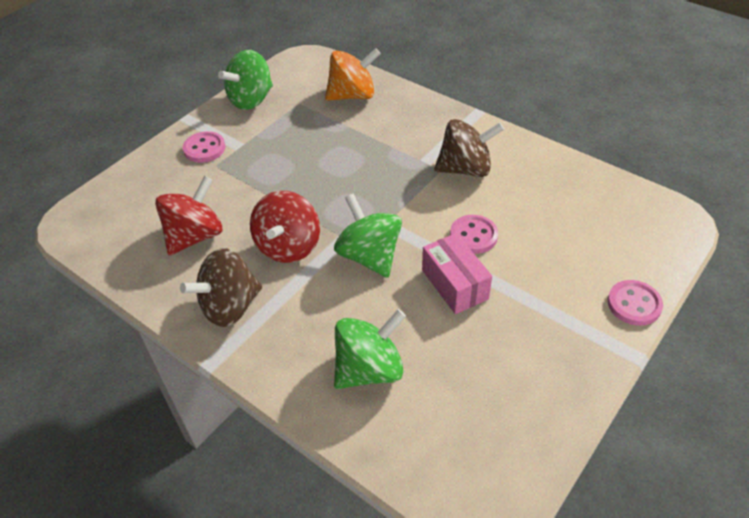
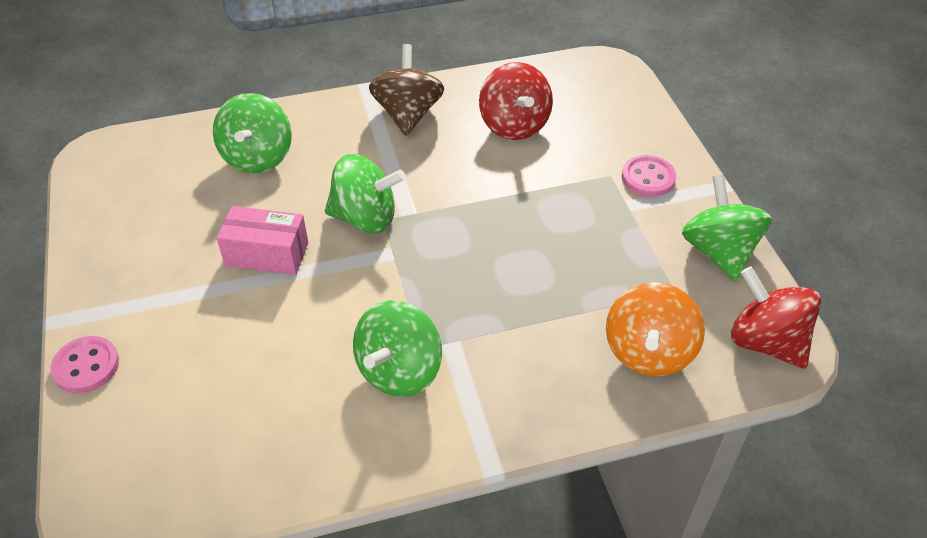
camera: 125 degrees right, 0 degrees up
red spinning top [250,191,320,263] -> red spinning top moved to [731,266,821,369]
brown spinning top [434,119,504,177] -> green spinning top [353,300,442,397]
pink button [450,215,498,254] -> none

